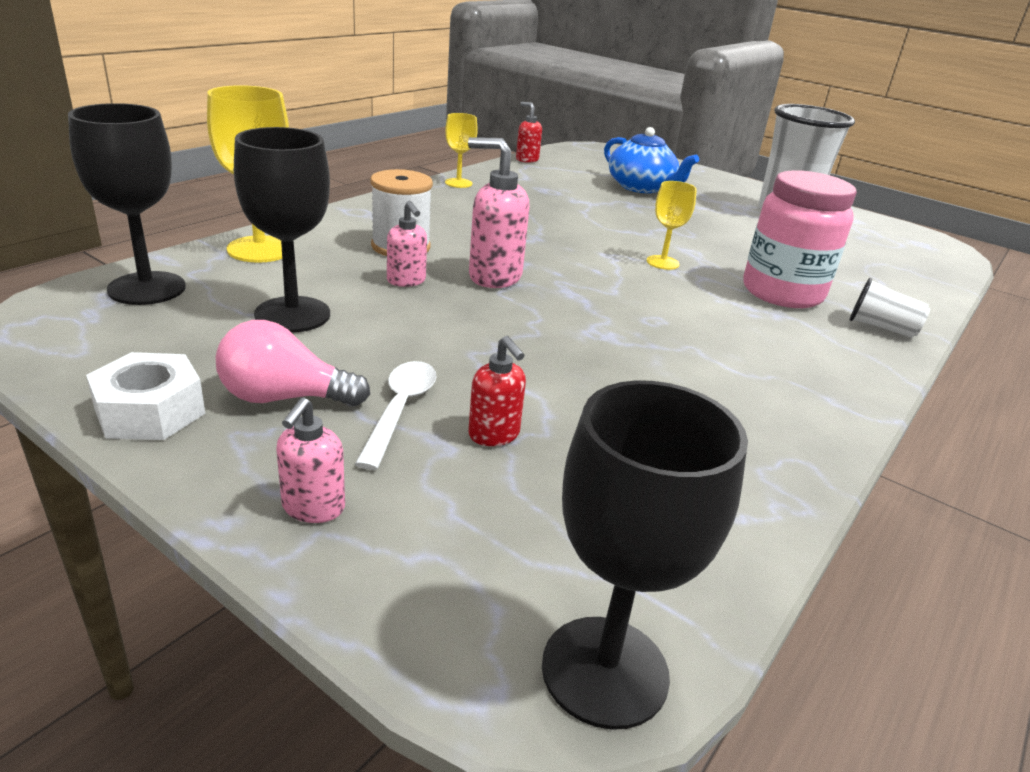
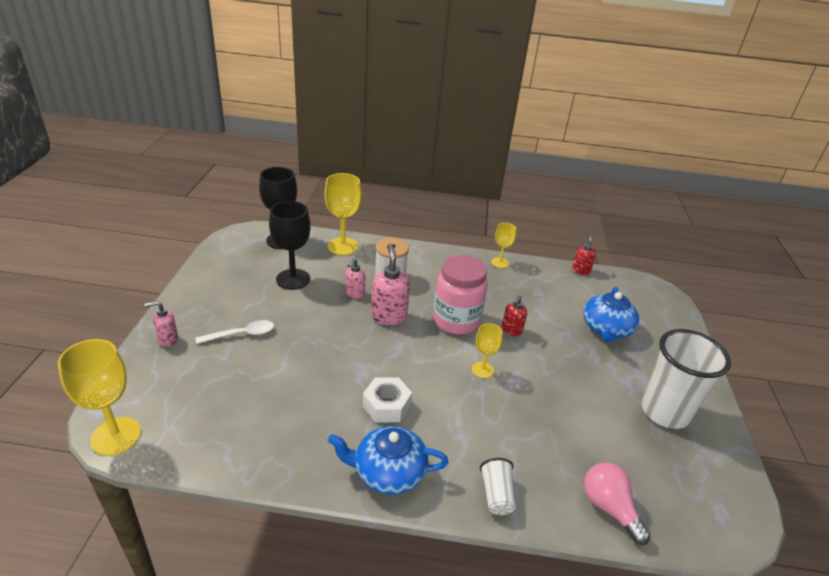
camera: 60 degrees right, 5 degrees up
white nut [86,352,205,440] -> white nut moved to [363,377,412,423]
pink light bulb [216,320,370,406] -> pink light bulb moved to [584,462,651,545]
red soap dispenser [468,336,526,446] -> red soap dispenser moved to [502,295,527,336]
black goblet [542,380,748,730] -> yellow goblet [58,339,141,456]
pink jar [743,170,857,308] -> pink jar moved to [433,255,488,335]
none -> blue teapot [328,426,449,495]

